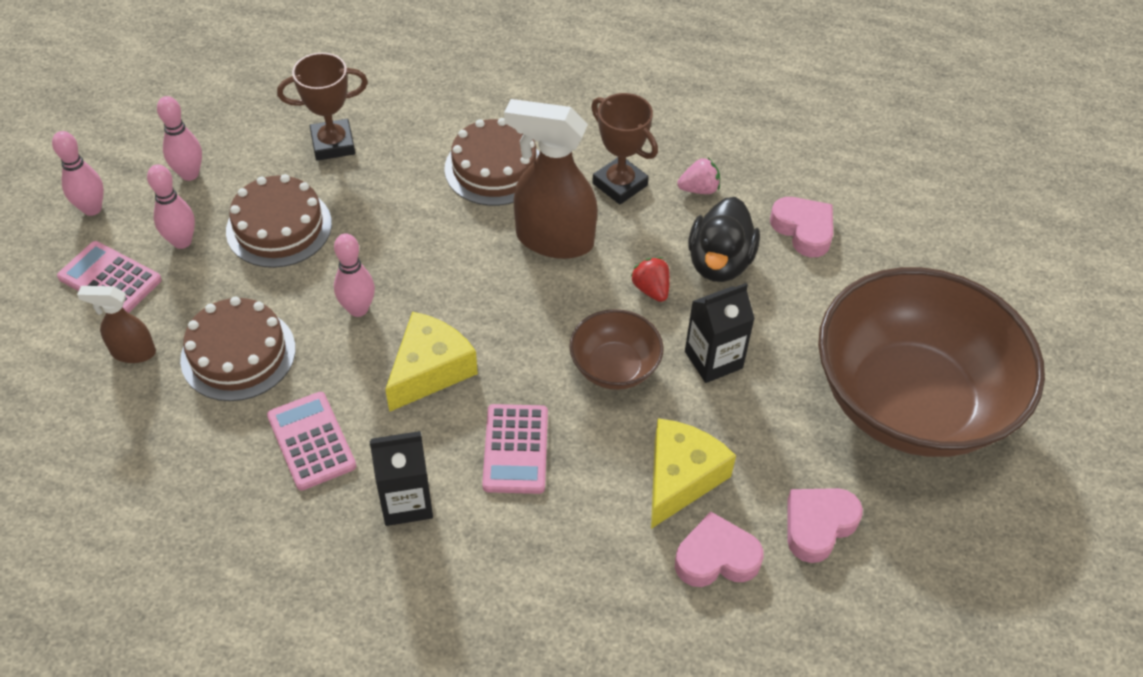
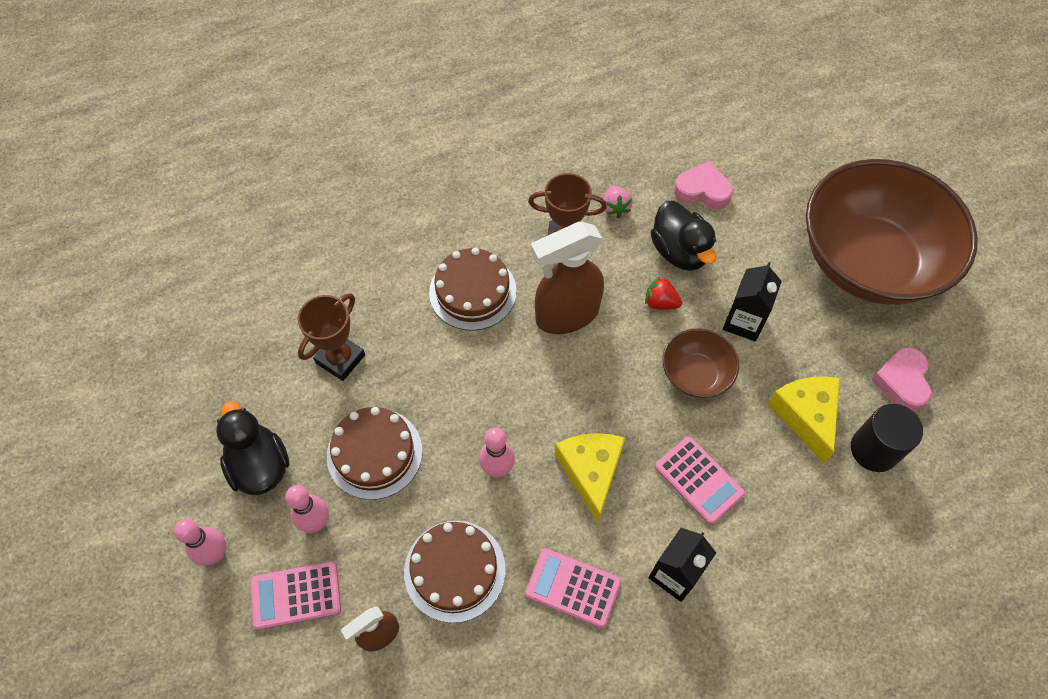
camera: 40 degrees left, 10 degrees up
pink bowling pin [157,96,202,181] -> black duck [216,401,289,495]
pink heart [675,511,764,587] -> black cylinder [851,404,923,472]
pink strawberry [677,158,720,194] -> pink strawberry turned 135 degrees clockwise [603,186,633,218]

